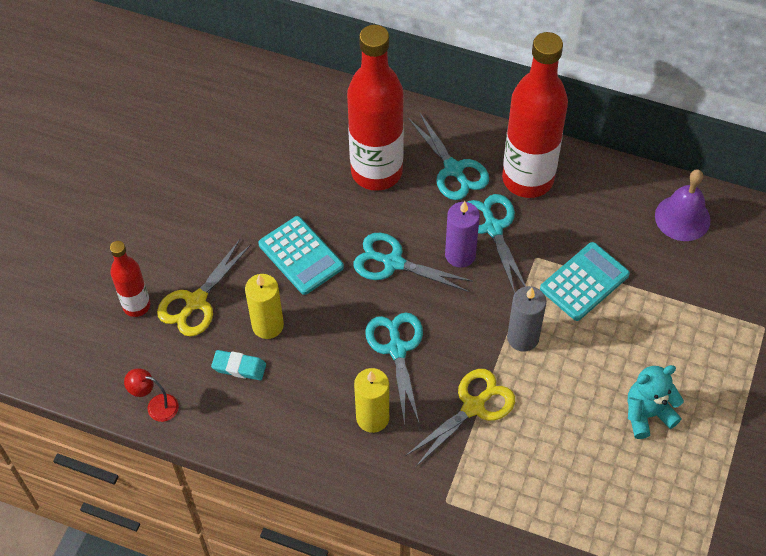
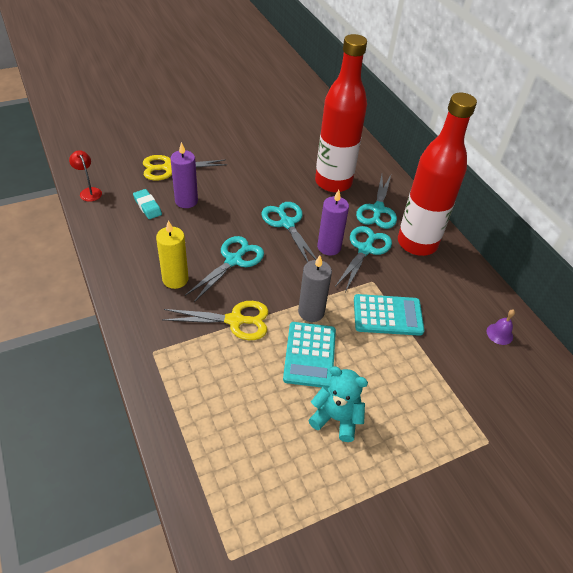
camera: 40 degrees right, 10 degrees down
red bottle [110,241,151,317] -> none
yellow candle [245,274,284,339] -> purple candle [171,142,198,208]
turquoise calculator [258,216,344,295] -> turquoise calculator moved to [283,322,336,388]
purple bell [655,169,711,241] -> purple bell [487,310,515,345], size x0.54

